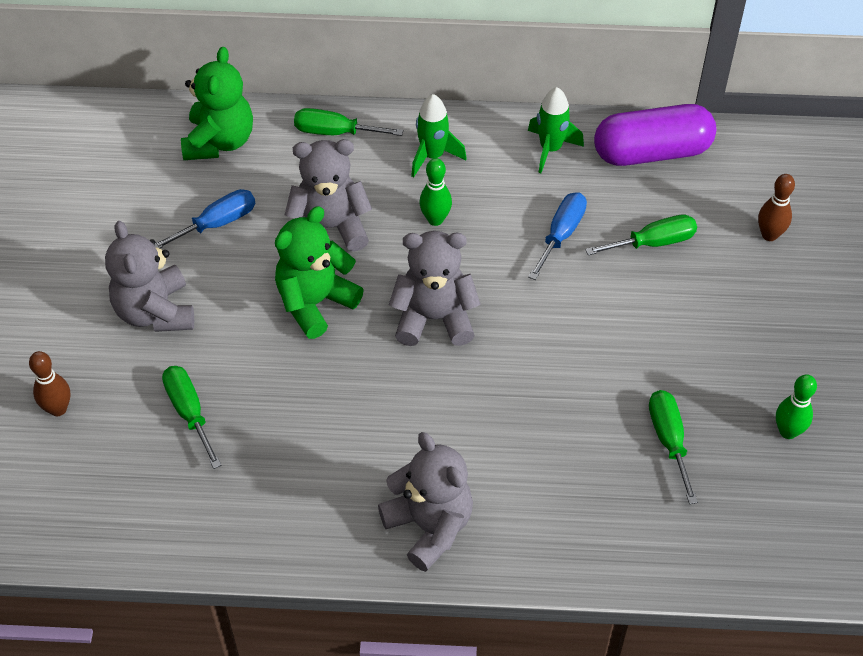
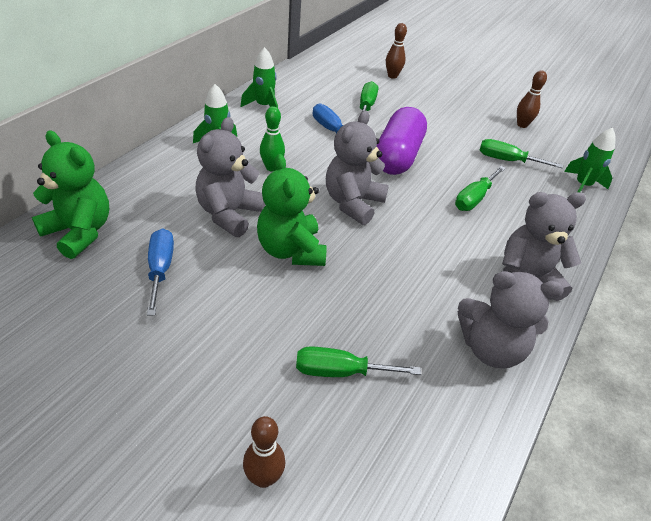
camera: 65 degrees left, 10 degrees down
grey teddy bear [105,221,194,332] -> grey teddy bear moved to [458,271,564,369]
green screwdriver [294,108,403,136] -> green screwdriver moved to [455,166,506,211]
purple capsule [594,104,716,166] -> purple capsule moved to [377,107,427,175]
green bowling pin [776,374,817,439] -> brown bowling pin [517,70,547,128]
none -> green rocket [564,128,616,192]

